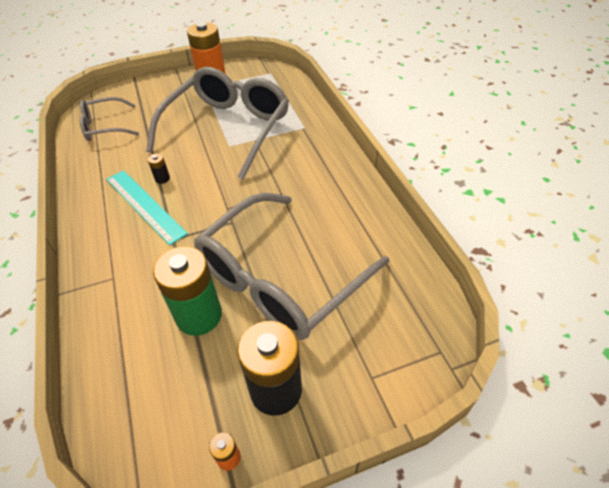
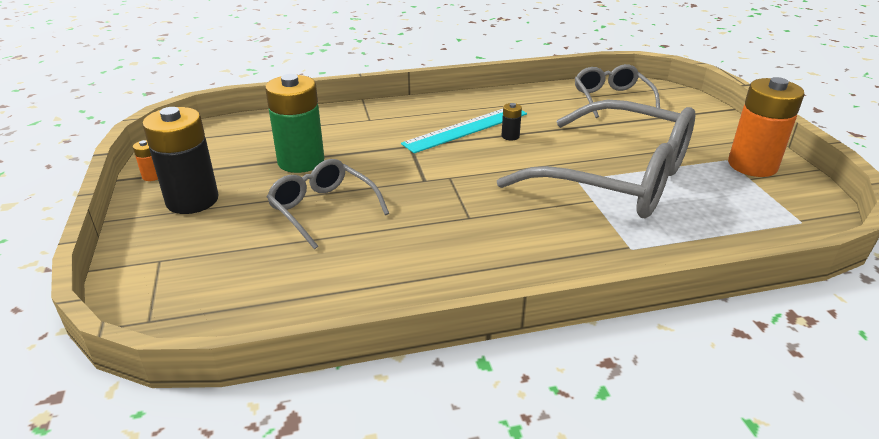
camera: 95 degrees right, 15 degrees down
grey glasses [194,193,389,340] -> grey glasses [267,159,389,249], size x0.51

